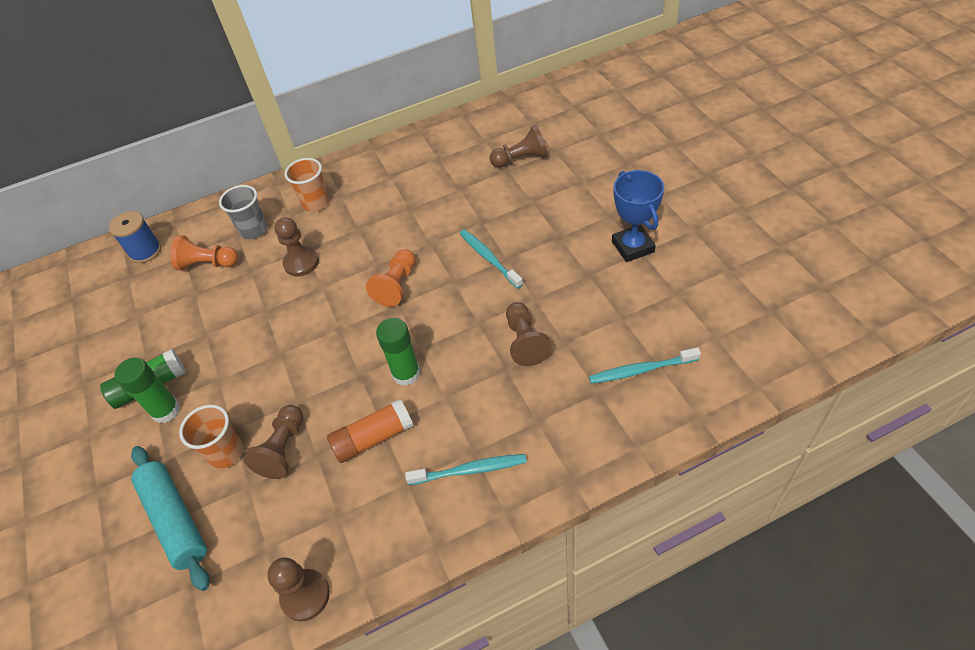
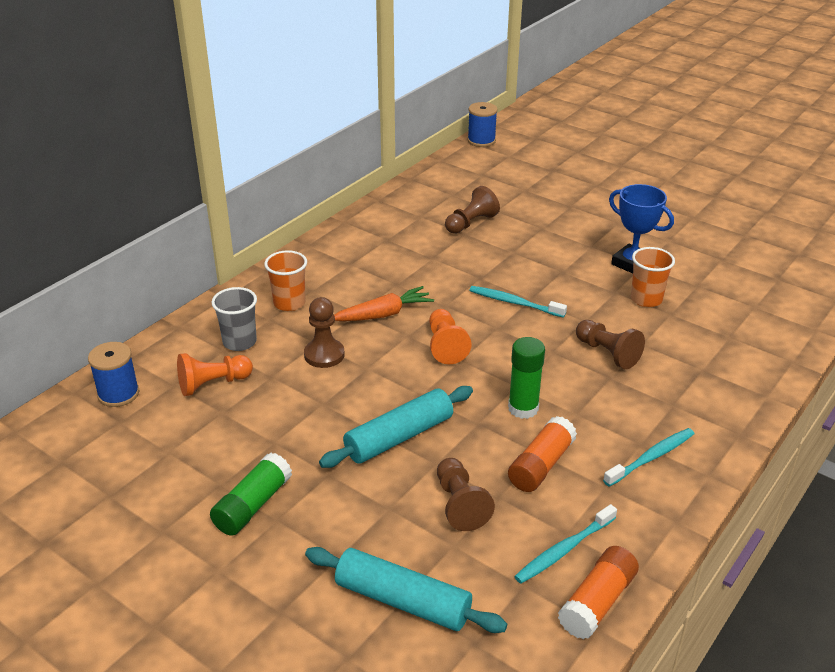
camera: 35 degrees left, 15 degrees down
green glue stick [115,358,180,423] -> none
orange cup [179,405,244,469] -> orange cup moved to [631,247,675,307]
brown pawn [267,557,330,621] -> orange glue stick [558,546,639,640]
turquoise toothbrush [589,347,701,384] -> turquoise toothbrush moved to [514,504,617,583]
none -> turquoise rolling pin [319,386,473,468]
none -> orange carrot [334,286,434,321]
none -> blue spool [467,102,498,147]

